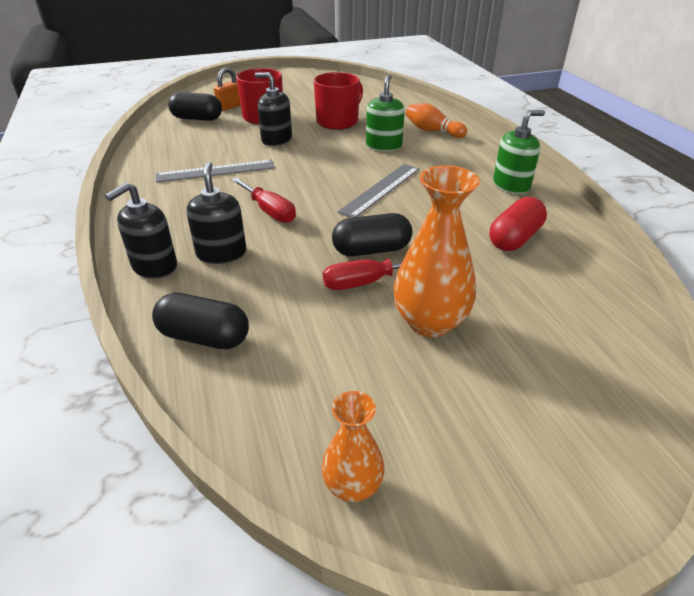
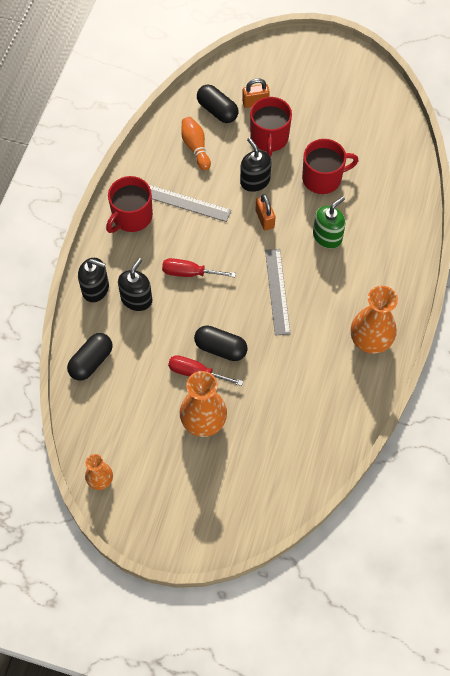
camera: 35 degrees right, 25 degrees up
black soap dispenser [105,182,177,279] -> black soap dispenser turned 150 degrees counterclockwise [78,258,109,302]
black capsule [152,293,249,349] -> black capsule turned 75 degrees clockwise [67,333,113,381]
red screwdriver [232,178,296,223] -> red screwdriver turned 105 degrees clockwise [162,258,236,277]
grey ruler [338,164,419,218] -> grey ruler turned 75 degrees counterclockwise [265,249,290,336]
orange bowling pin [406,104,467,138] -> orange bowling pin moved to [181,117,211,170]
red capsule [490,197,547,251] -> none
green soap dispenser [493,110,545,194] -> orange vase [351,286,398,354]
none -> red mug [106,176,153,233]
none -> orange padlock [255,194,275,231]

